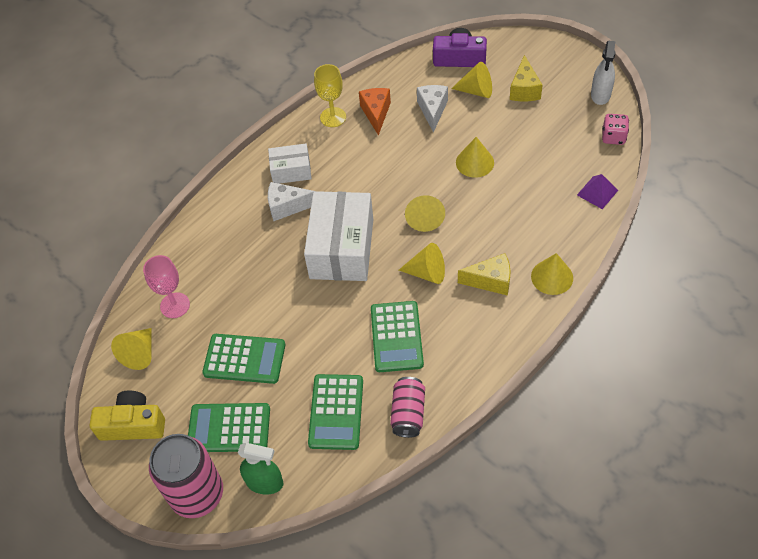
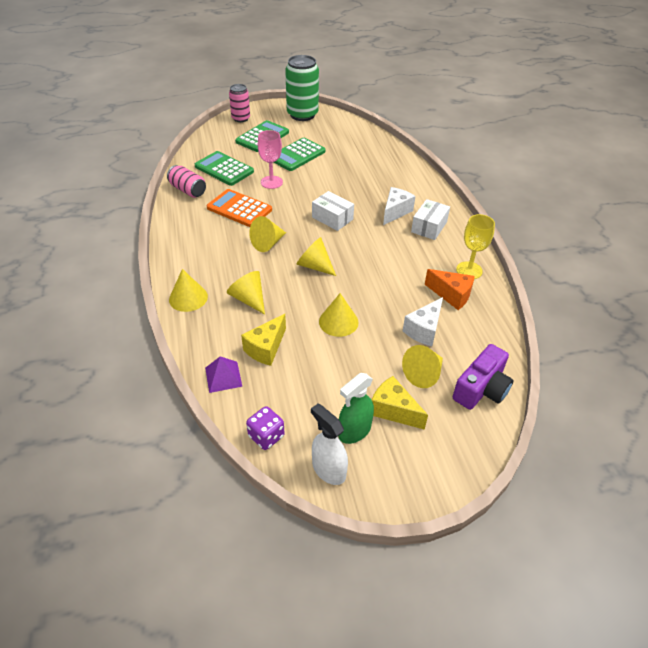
camera: 120 degrees right, 10 degrees down
yellow camera [89,391,165,441] -> green can [285,55,319,121]
yellow cone [111,328,152,370] -> yellow cone moved to [227,271,265,314]
pink goblet [143,255,190,318] -> pink goblet moved to [258,130,283,189]
pink can [149,434,223,518] -> pink can [229,84,250,122], size x0.59
green spray bottle [238,443,283,495] -> green spray bottle moved to [338,373,374,444]
white box [304,191,373,281] -> white box [312,191,354,231], size x0.54
green calculator [371,301,424,372] -> orange calculator [207,189,272,227]
white cheese [417,85,448,133] -> white cheese turned 90 degrees clockwise [403,297,443,346]
yellow cheese [458,253,510,296] -> yellow cheese moved to [241,314,286,366]
pink dice [602,114,629,145] -> purple dice [246,406,285,450]

